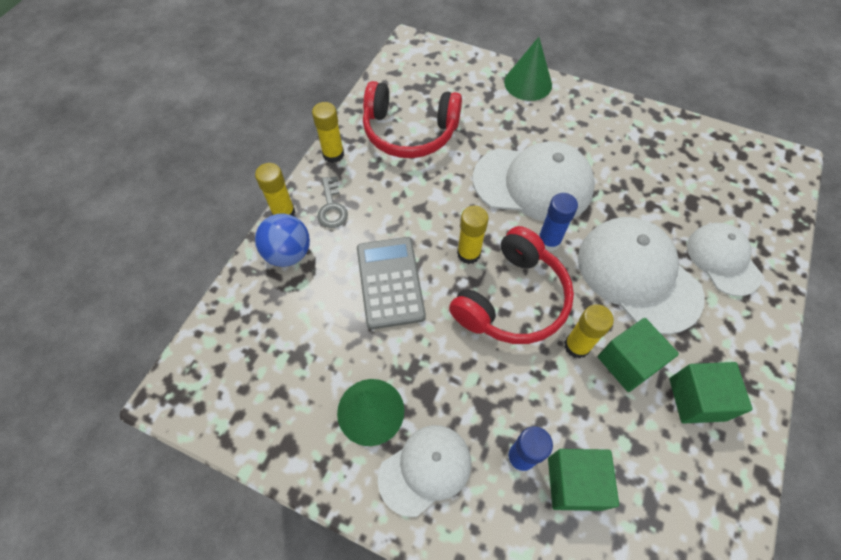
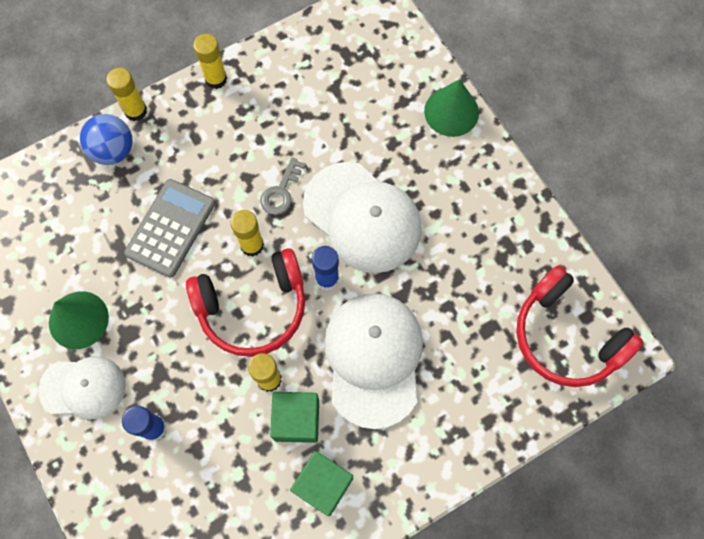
camera: 35 degrees right, 10 degrees up
grey key [317,176,348,228] -> grey key moved to [261,157,306,215]
red headphones [363,81,462,158] -> red headphones moved to [516,265,643,387]
green cube [548,449,619,511] -> none
white cap [687,223,762,296] -> none

